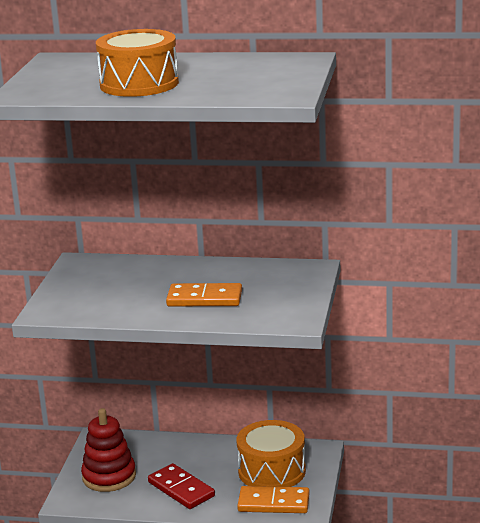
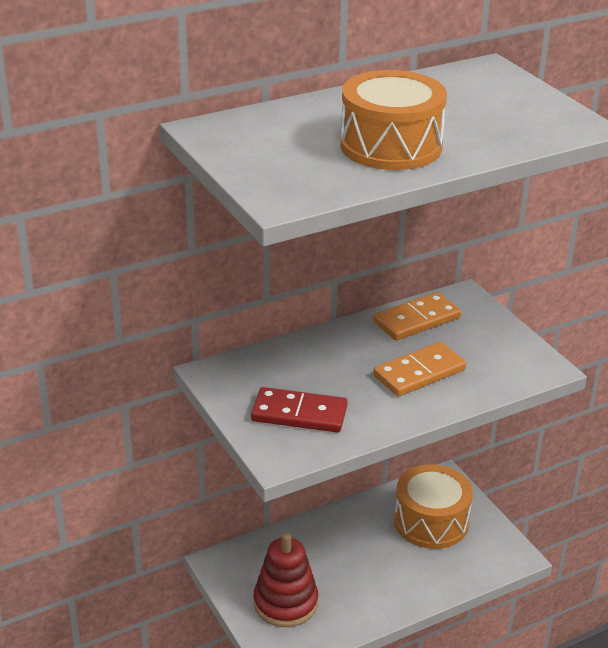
camera: 40 degrees left, 10 degrees up
red domino [148,463,215,509] -> red domino moved to [251,387,348,433]
orange domino [237,486,309,513] -> orange domino moved to [373,292,461,341]

